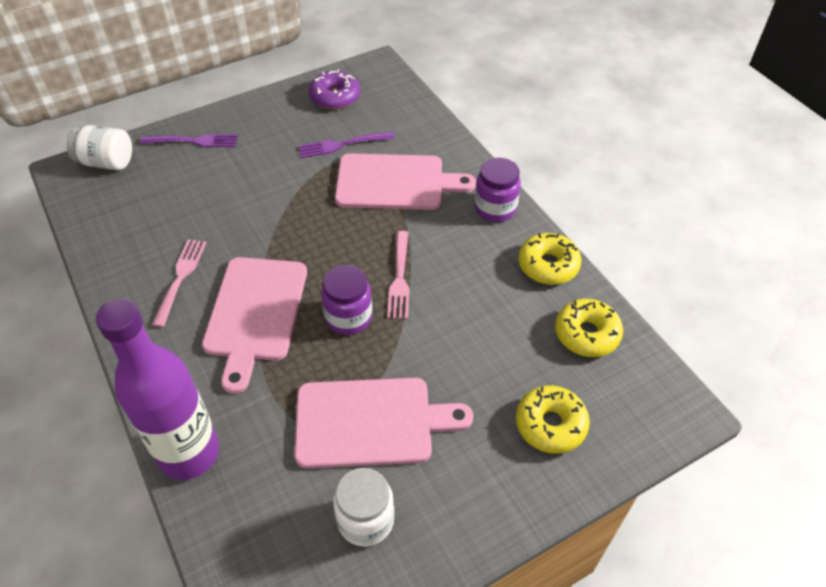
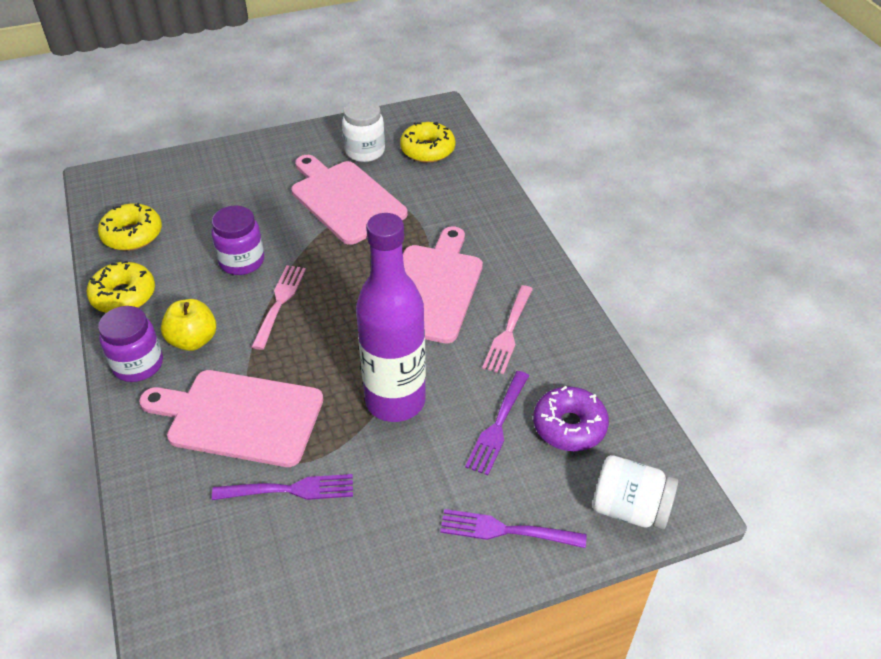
camera: 170 degrees left, 5 degrees down
purple bottle [96,299,219,480] -> purple bottle moved to [356,213,426,422]
pink cutting board [295,378,473,468] -> pink cutting board turned 45 degrees clockwise [291,155,408,245]
purple donut [309,70,360,110] -> purple donut moved to [533,386,609,451]
purple jar [321,265,372,335] -> purple jar moved to [212,206,264,275]
yellow donut [516,386,590,454] -> yellow donut moved to [400,122,455,163]
none -> yellow apple [161,299,216,351]
none -> purple fork [465,371,529,475]

